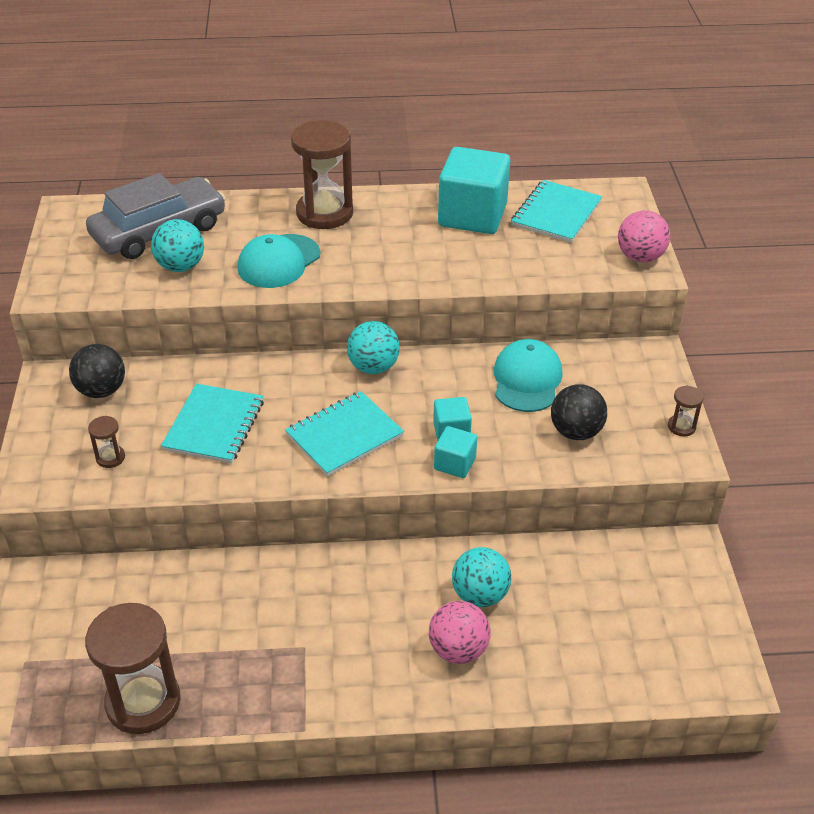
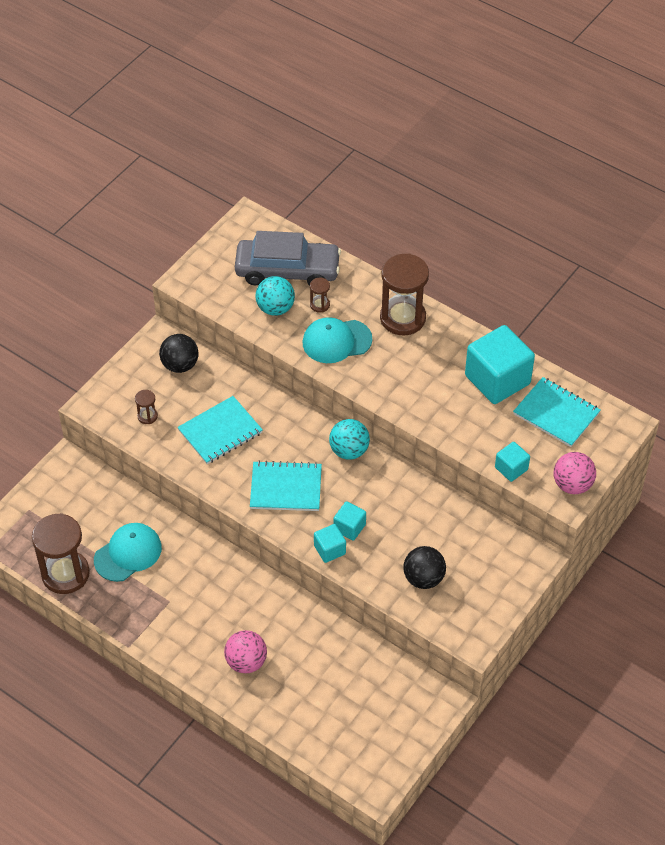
camera: 40 degrees right, 10 degrees up
turquoise ball [452,547,511,607] -> none
turquoise cap [494,339,563,412] -> turquoise cap moved to [94,523,162,582]
turquoise notebook [511,180,602,243] -> turquoise notebook turned 60 degrees clockwise [513,377,601,447]
brown hourglass [668,385,704,437] -> brown hourglass moved to [310,278,330,313]
none -> turquoise cube [495,442,530,482]

